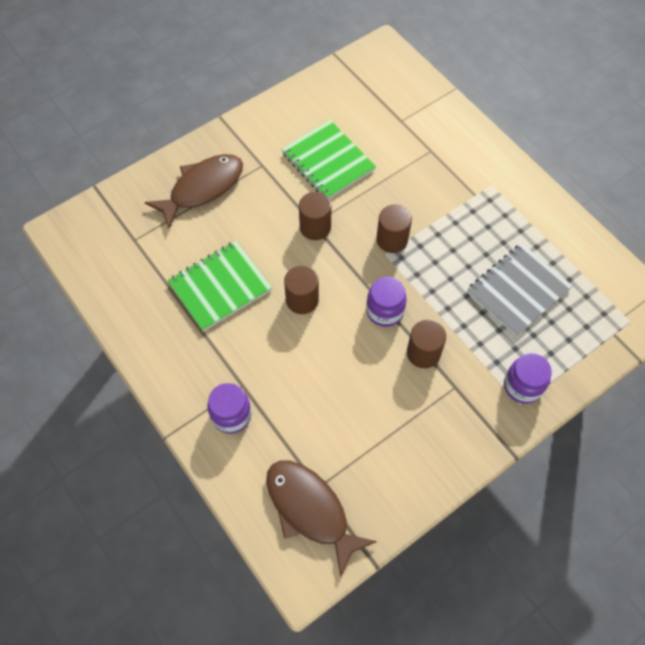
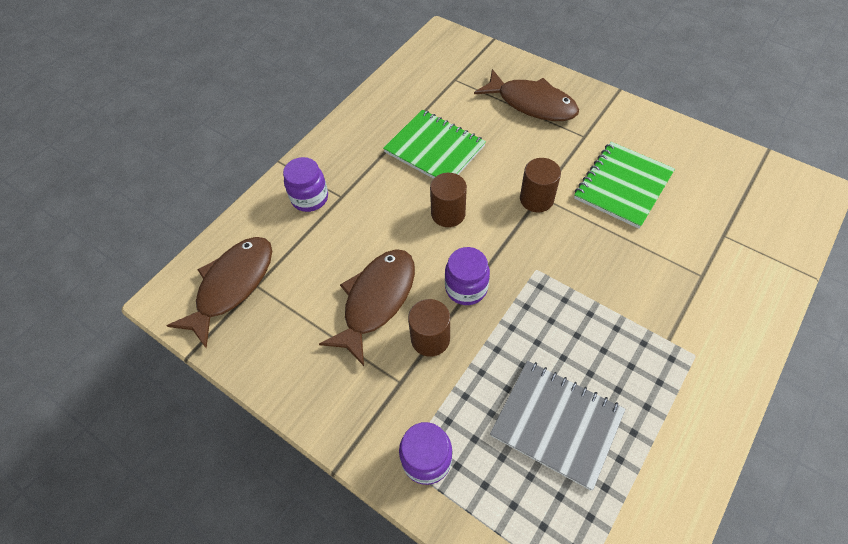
camera: 75 degrees right, 5 degrees down
brown cylinder [376,205,412,253] -> none
none -> brown fish [319,249,415,366]

